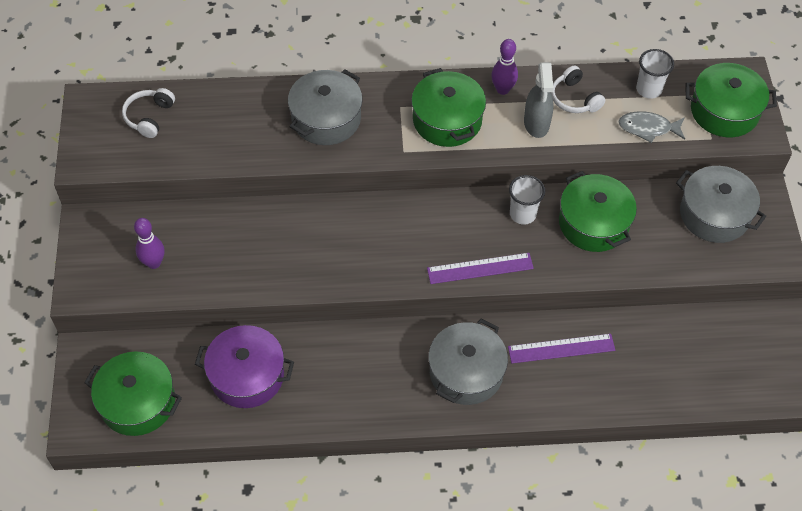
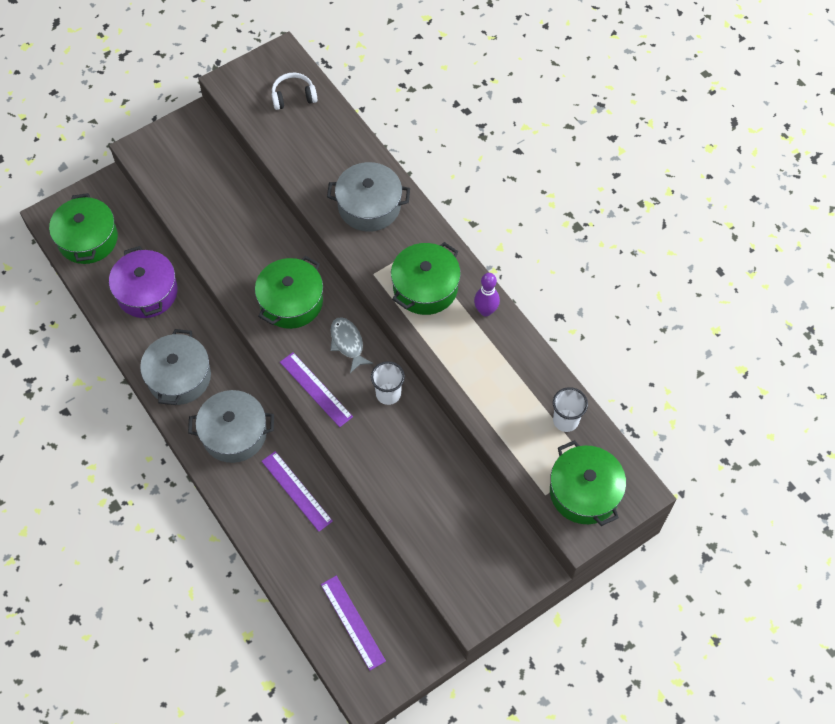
camera: 60 degrees right, 5 degrees up
purple bowling pin [134,218,165,269] -> none
grey spray bottle [524,62,554,138] -> none
white headphones [551,65,605,113] -> none
green pot [559,171,637,252] -> green pot moved to [255,256,323,329]
grey fish [618,111,685,143] -> grey fish moved to [330,317,373,373]
grey pot [676,166,766,243] -> grey pot moved to [140,329,211,405]
none -> purple ruler [321,576,386,671]

